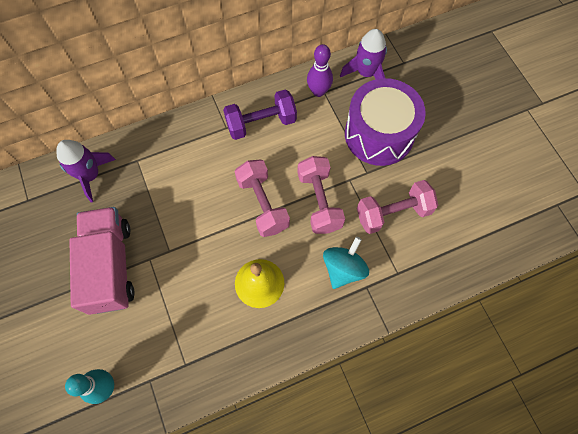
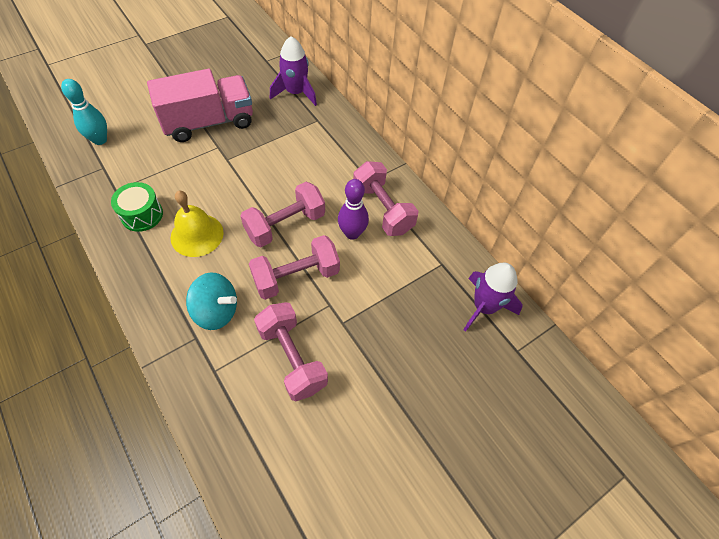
camera: 75 degrees right, 10 degrees down
purple dumbbell [223,89,297,140] -> pink dumbbell [353,161,419,236]
purple bowling pin [307,44,333,97] -> purple bowling pin moved to [338,179,369,240]
purple drum [345,78,426,166] -> none
none -> green drum [111,182,163,232]

